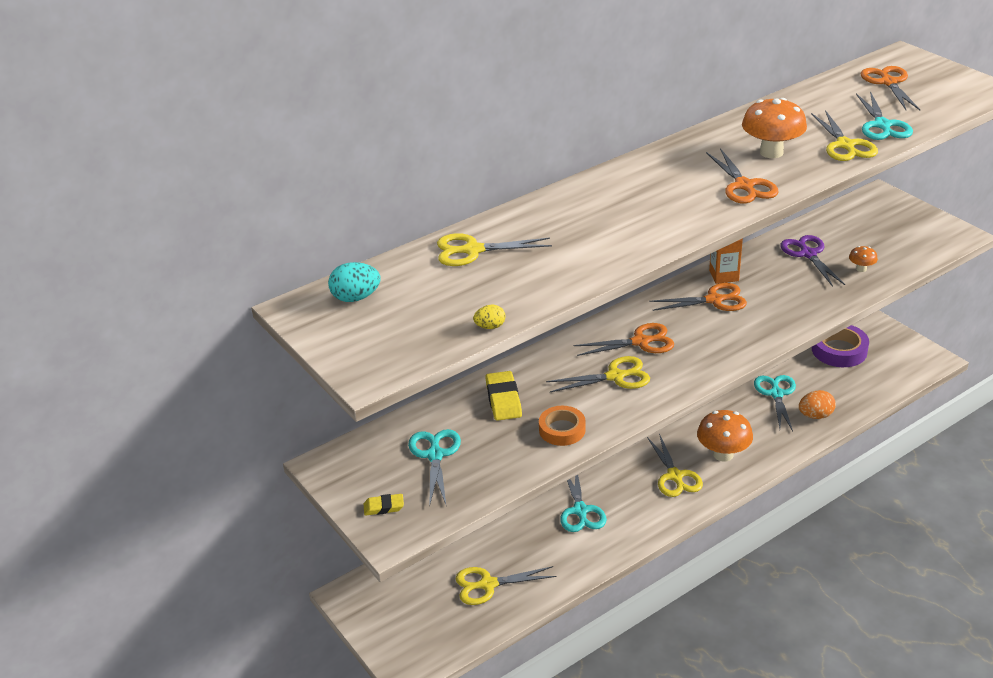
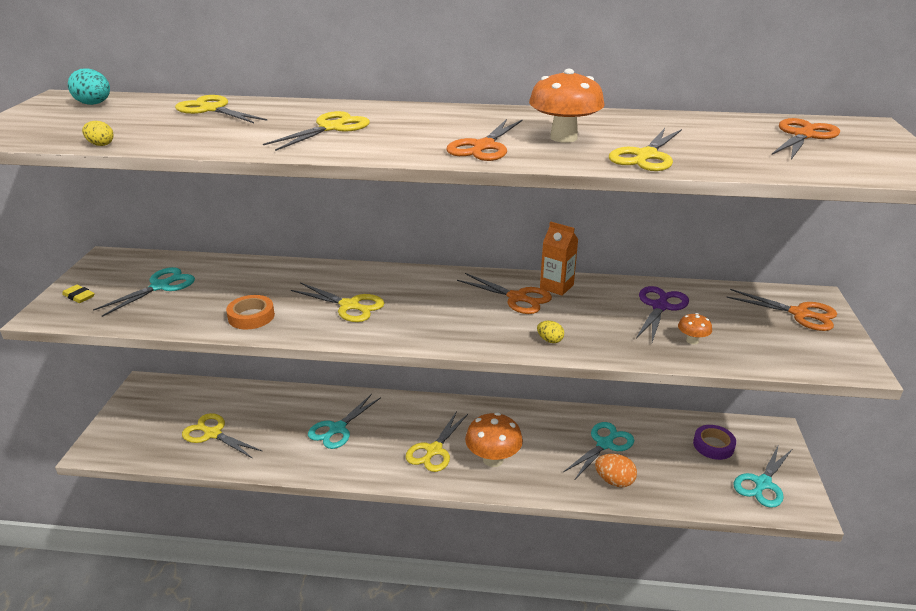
camera: 40 degrees right, 5 degrees down
yellow eraser [485,371,522,421] -> none
orange scissors [574,323,674,356] -> orange scissors moved to [726,289,837,331]
purple tape [812,325,869,367] -> purple tape [693,425,736,460], size x0.66
turquoise scissors [856,91,913,140] -> turquoise scissors moved to [734,444,792,508]
none -> yellow scissors [263,111,370,151]
none -> yellow egg [537,321,564,343]

